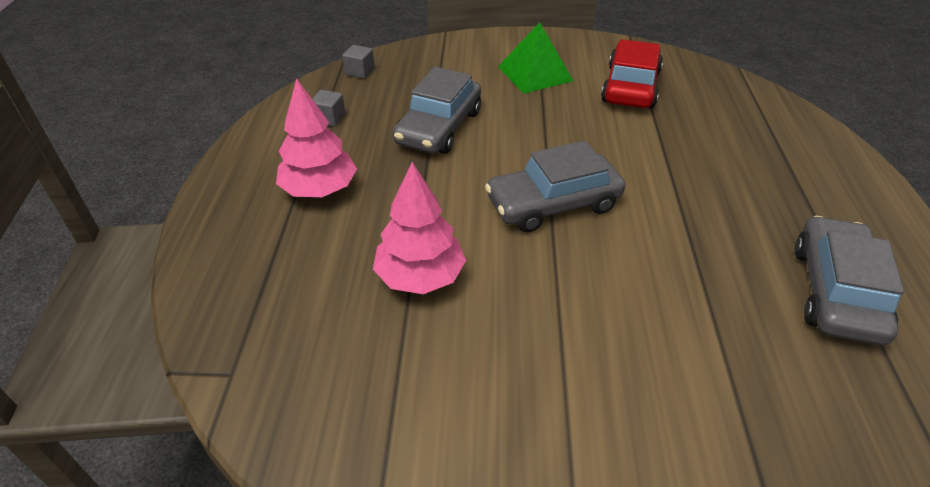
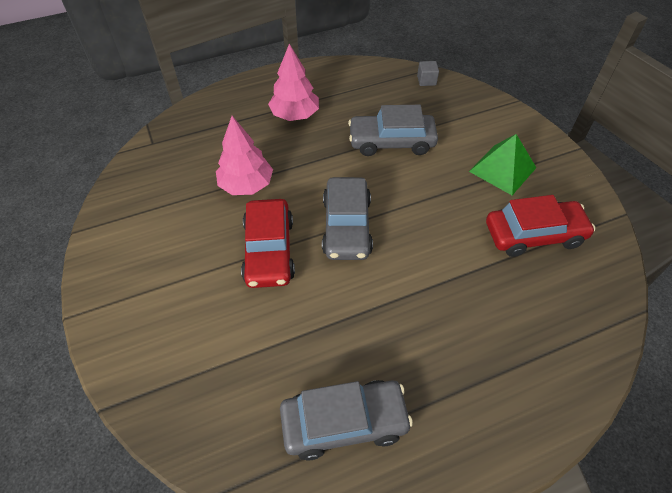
camera: 65 degrees right, 10 degrees up
grey cube [312,90,345,127] -> none
grey car [485,141,625,232] -> grey car turned 135 degrees counterclockwise [322,177,373,260]
none -> red car [241,199,295,288]

